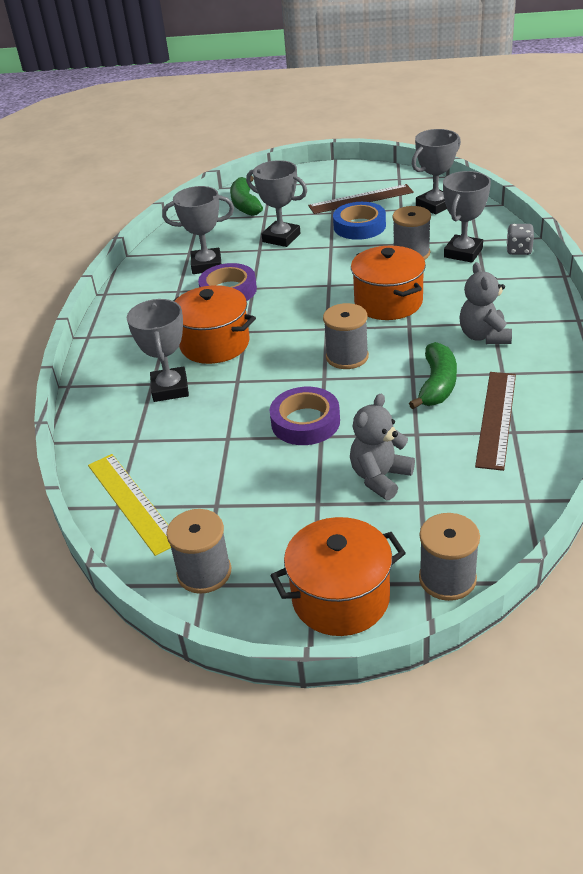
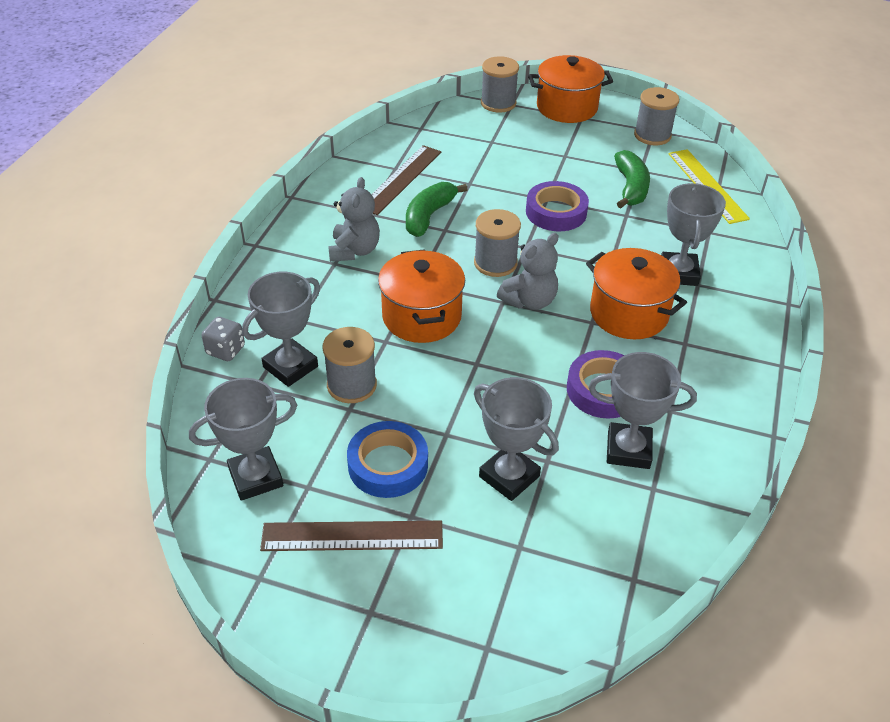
camera: 170 degrees left, 5 degrees up
green banana [230,176,263,216] -> green banana moved to [614,150,650,208]
grey teddy bear [350,394,415,500] -> grey teddy bear moved to [497,233,559,310]

